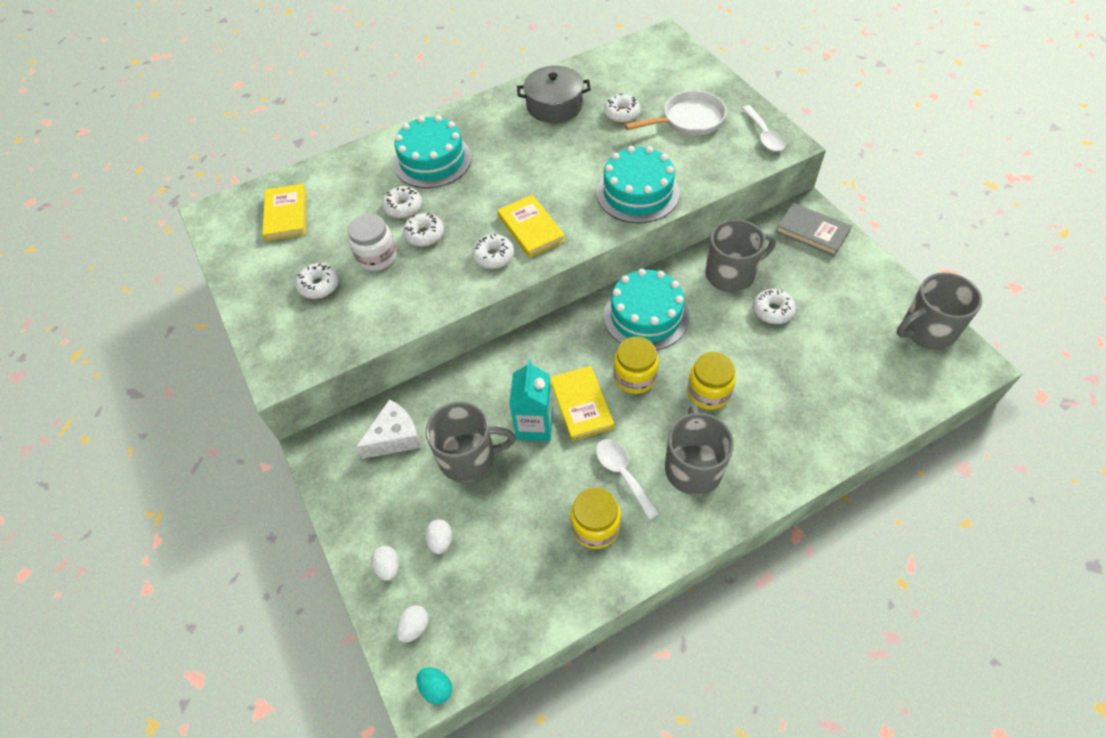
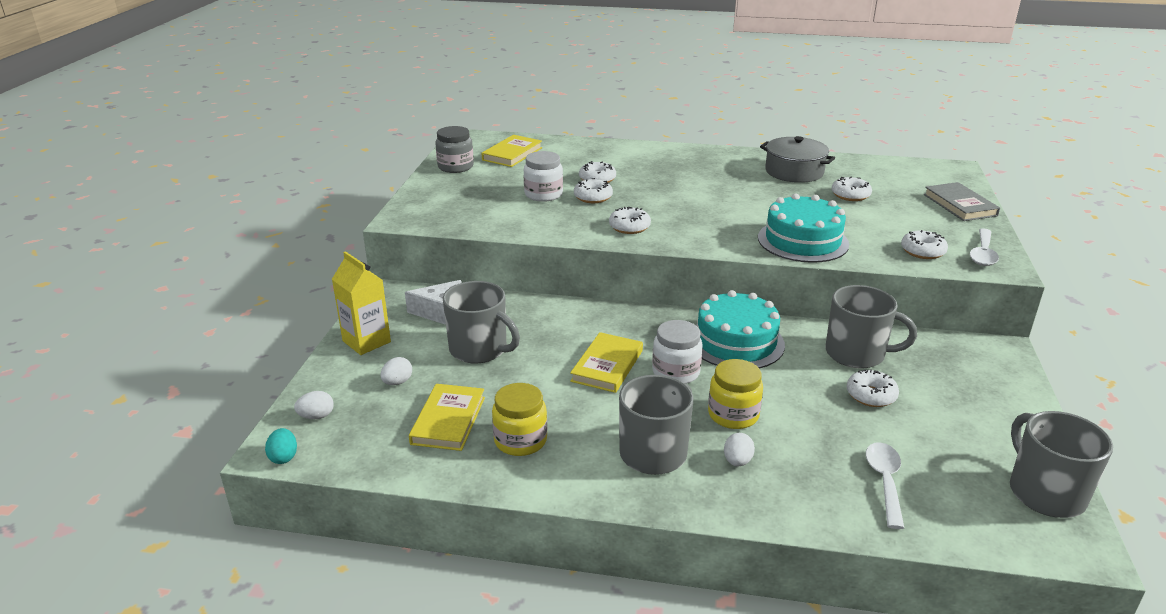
camera: 35 degrees right, 25 degrees down
white donut [295,263,339,299] -> white donut moved to [901,230,948,259]
white egg [371,546,399,581] -> white egg moved to [724,433,755,467]
turquoise cake [393,115,472,188] -> none
yellow book [497,195,565,258] -> yellow book moved to [409,384,485,451]
turquoise carton [509,360,553,441] -> none
white spoon [596,439,660,520] -> white spoon moved to [866,442,904,529]
yellow jar [613,337,659,394] -> white jar [652,320,703,384]
white pan [625,91,727,136] -> none
grey book [776,203,852,256] -> grey book moved to [924,182,1000,221]
grey mug [897,272,982,350] -> grey mug turned 60 degrees clockwise [1010,411,1113,518]
none -> yellow carton [332,251,391,355]
none -> grey jar [435,126,474,173]

